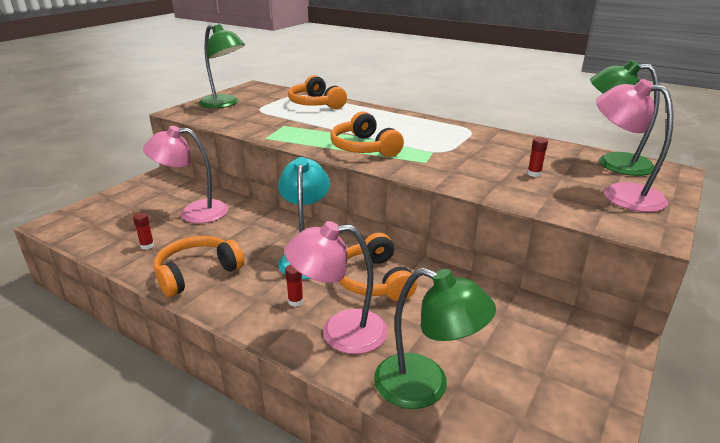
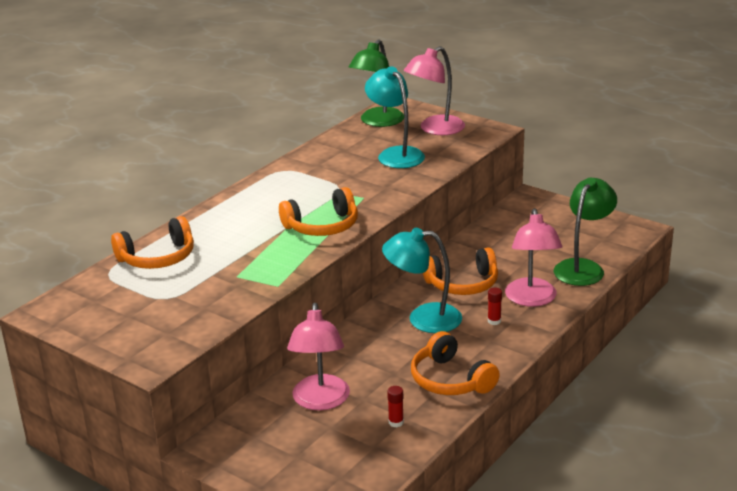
camera: 85 degrees left, 0 degrees up
green lamp [199,24,245,108] -> none
red glue stick [527,137,548,177] -> turquoise lamp [365,66,425,168]

